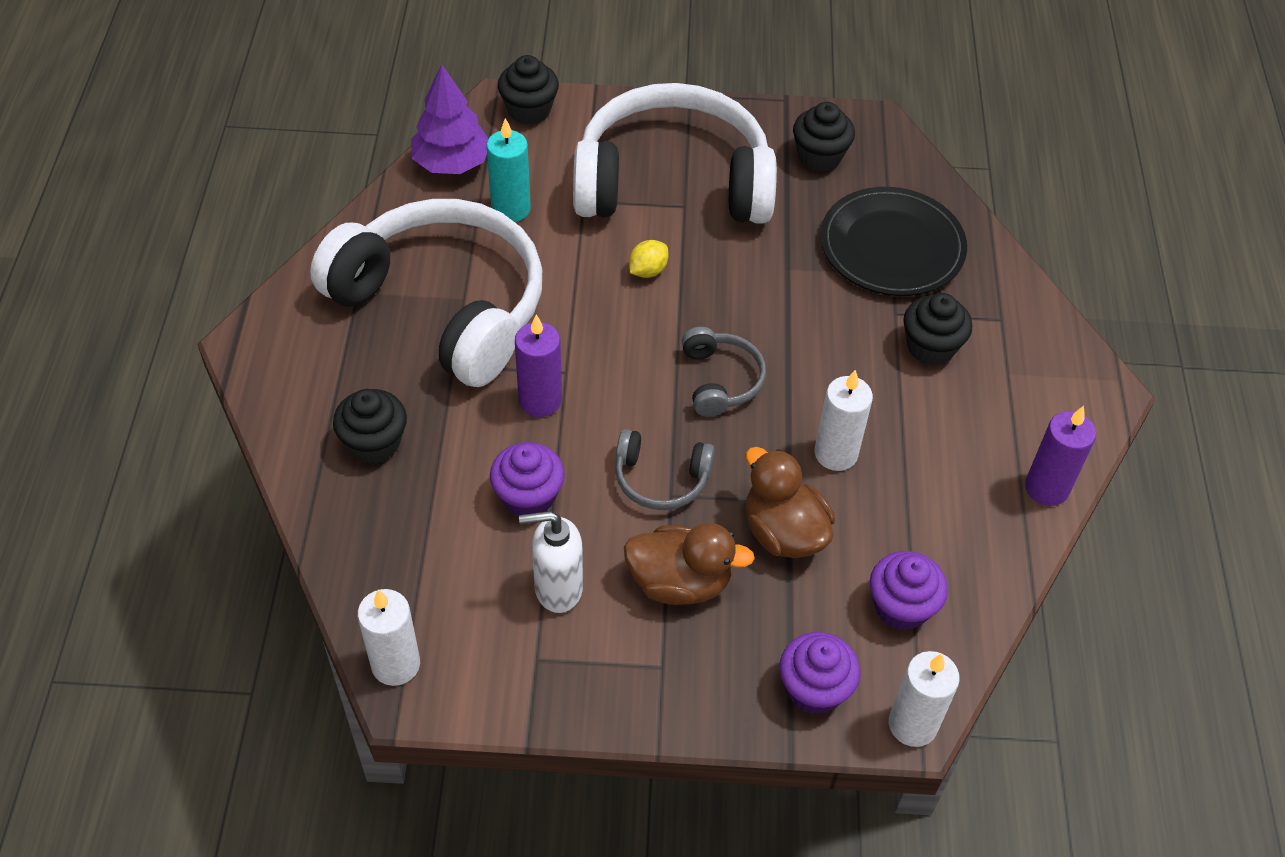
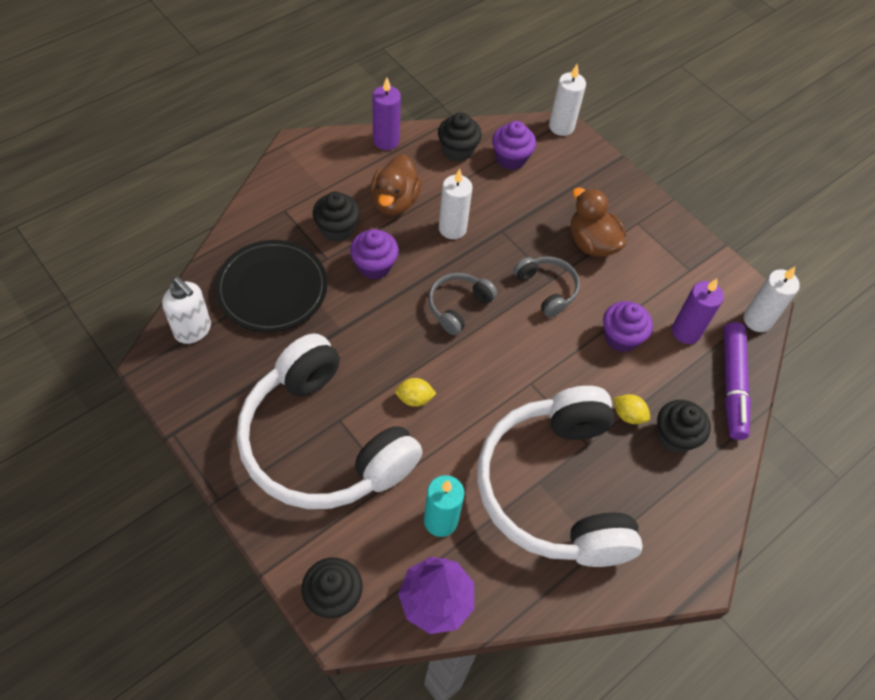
camera: 135 degrees left, 5 degrees up
purple candle [515,314,562,417] -> purple candle moved to [672,278,724,344]
white soap dispenser [519,511,583,613] -> white soap dispenser moved to [162,277,211,344]
brown duck [746,447,835,558] -> brown duck moved to [371,155,422,215]
purple cupcake [780,632,860,715] -> purple cupcake moved to [350,229,399,279]
black cupcake [793,102,855,172] -> black cupcake moved to [438,112,482,162]
none -> yellow lemon [614,394,650,424]
none -> purple marker [724,322,751,440]

